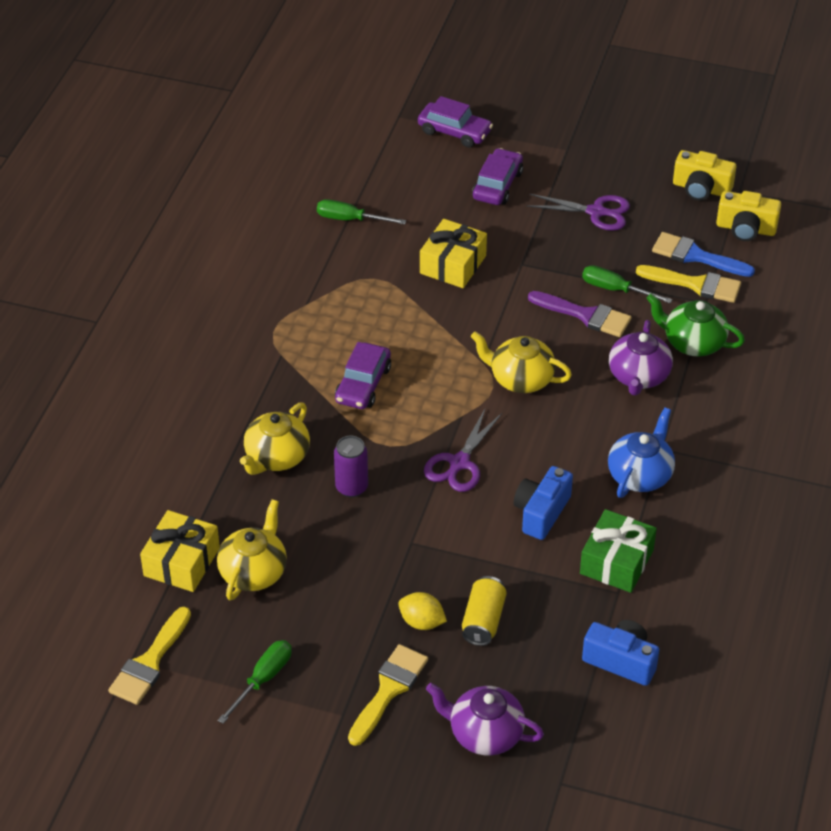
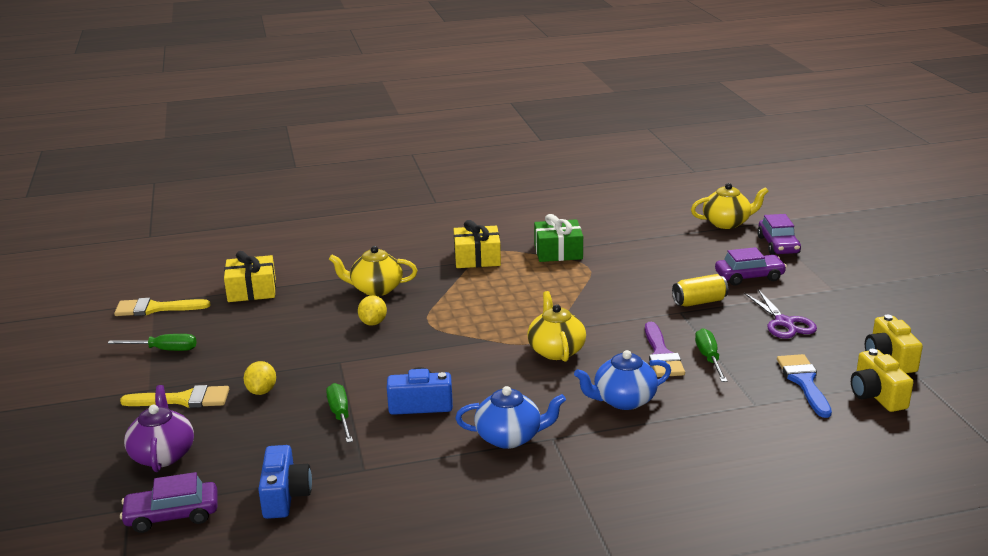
camera: 60 degrees right, 20 degrees down
yellow teapot [217,499,287,600] -> yellow teapot moved to [691,183,769,229]
green screwdriver [317,199,406,224] -> green screwdriver moved to [326,383,353,443]
purple can [334,436,368,497] -> yellow lemon [358,295,387,326]
purple car [335,342,391,409] -> purple car moved to [120,472,218,533]
yellow gift [420,219,487,288] -> yellow gift moved to [454,220,501,268]
purple scissors [424,407,502,492] -> none
yellow can [462,576,507,646] -> yellow can moved to [672,274,728,307]
green gift [580,509,657,593] -> green gift moved to [534,214,583,262]
purple teapot [609,320,673,396] -> blue teapot [574,350,671,410]
yellow brush [636,265,741,303] -> none
green teapot [646,294,745,356] -> none

